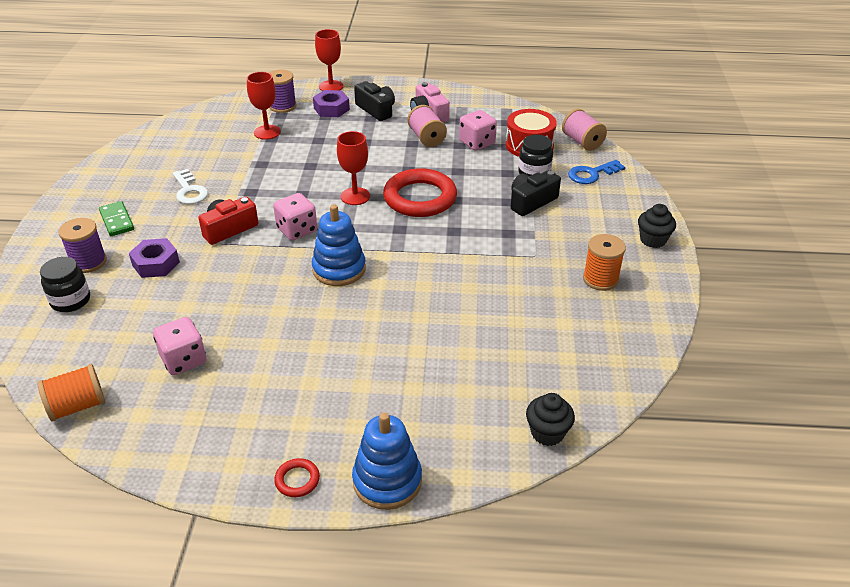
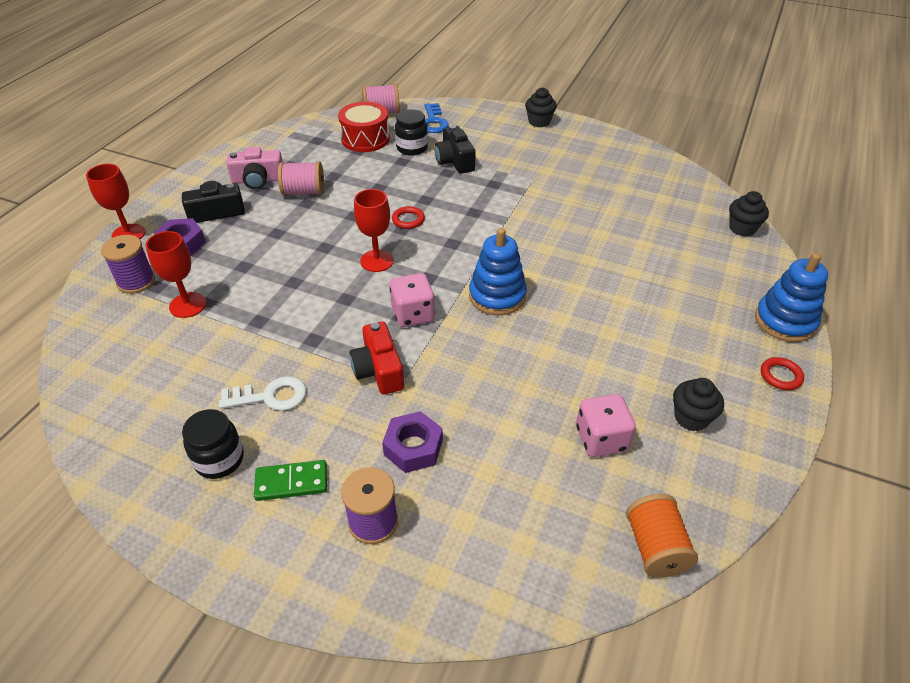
camera: 70 degrees left, 5 degrees up
black jar [40,257,90,312] -> black jar moved to [182,409,244,479]
red ring [383,168,457,217] -> red ring [392,206,425,229], size x0.42
pink dice [459,110,497,151] -> none
orange spool [583,234,626,291] -> none
none -> black cupcake [673,378,724,431]

